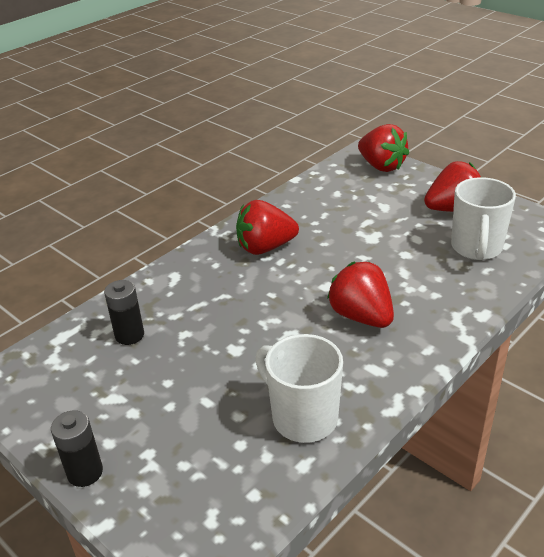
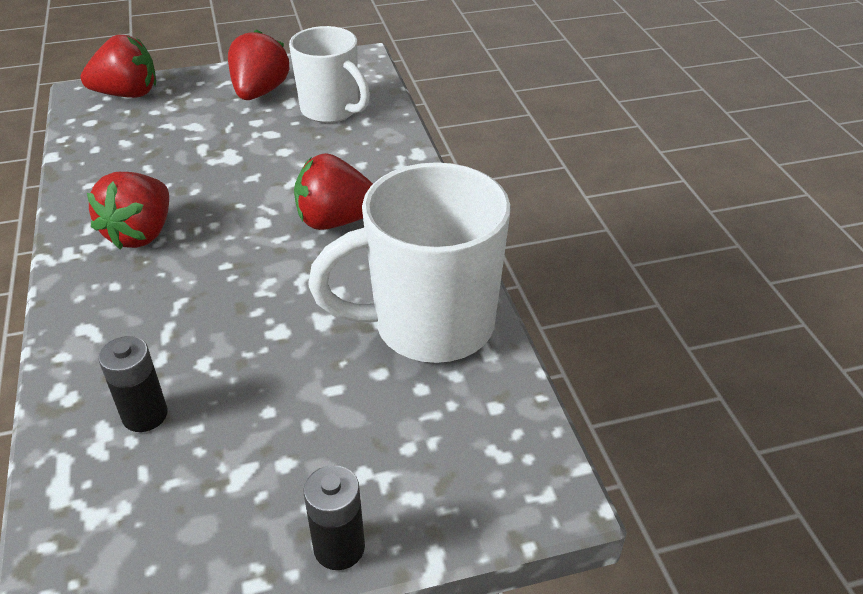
camera: 60 degrees left, 5 degrees up
white mug [255,334,343,443] -> white mug [308,162,511,363], size x1.51

